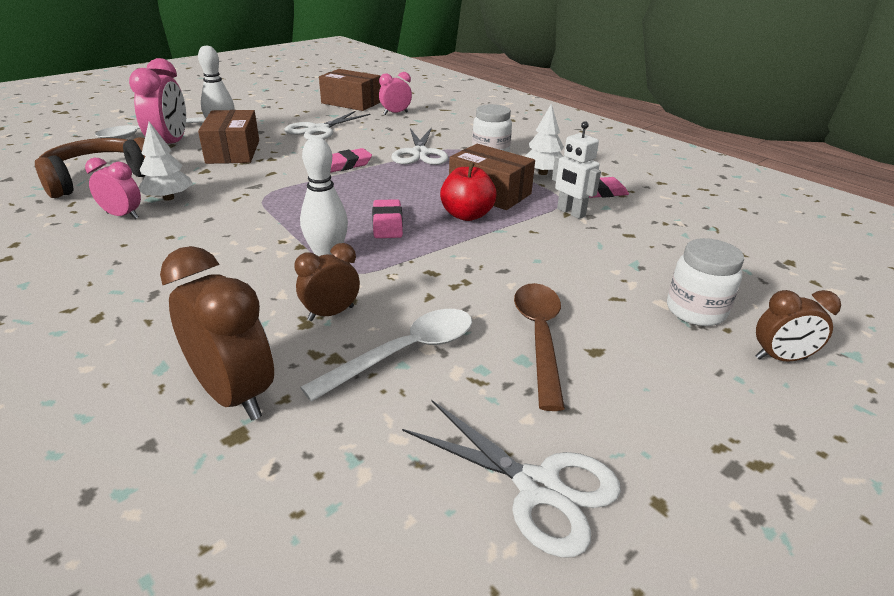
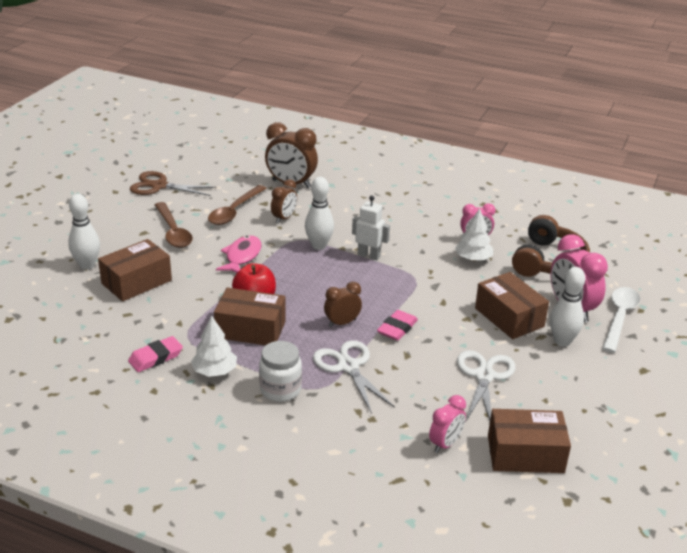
camera: 155 degrees right, 0 degrees up
white spoon [300,309,472,402] -> brown spoon [208,185,267,225]
pink eraser [372,199,403,238] -> none
white scissors [402,400,621,558] -> brown scissors [130,171,217,196]
white robot [552,121,601,219] -> white robot moved to [352,196,390,260]
white jar [667,238,744,326] -> white bowling pin [68,194,100,270]
brown clock [755,290,841,361] -> brown clock moved to [324,282,362,327]
none -> brown box [98,239,172,302]
none -> pink fish [216,236,262,273]

